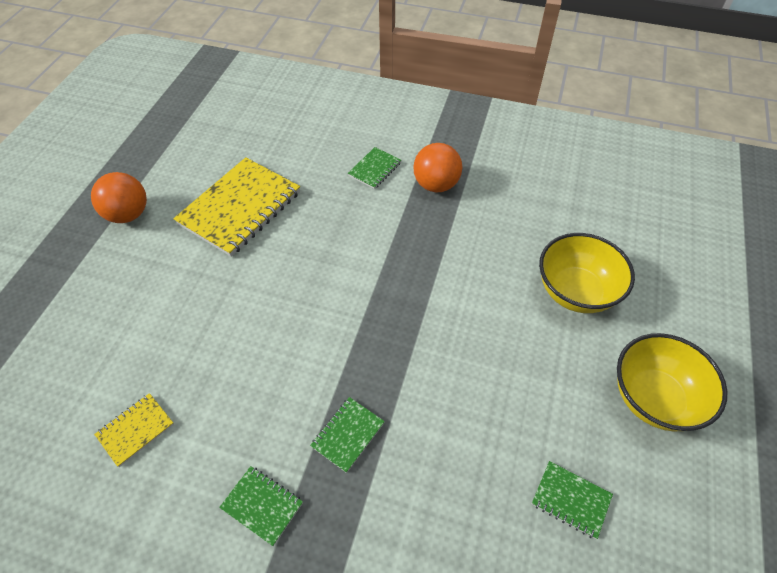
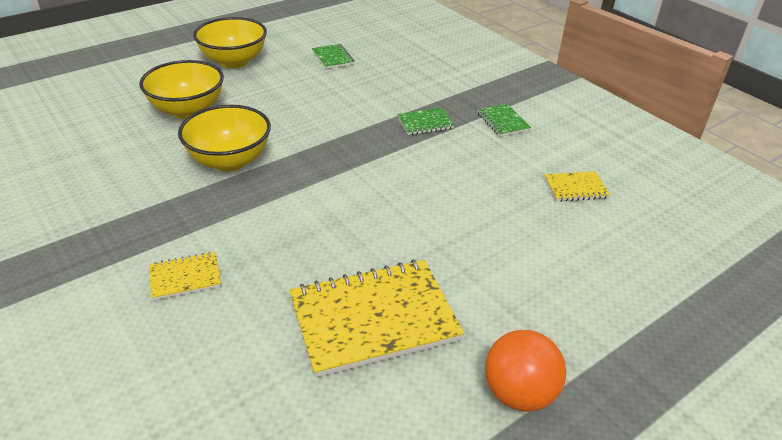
camera: 145 degrees left, 15 degrees down
green notebook [348,147,401,189] -> yellow notebook [149,252,221,300]
orange ball [413,143,462,193] -> none
none -> yellow bowl [178,105,271,171]

